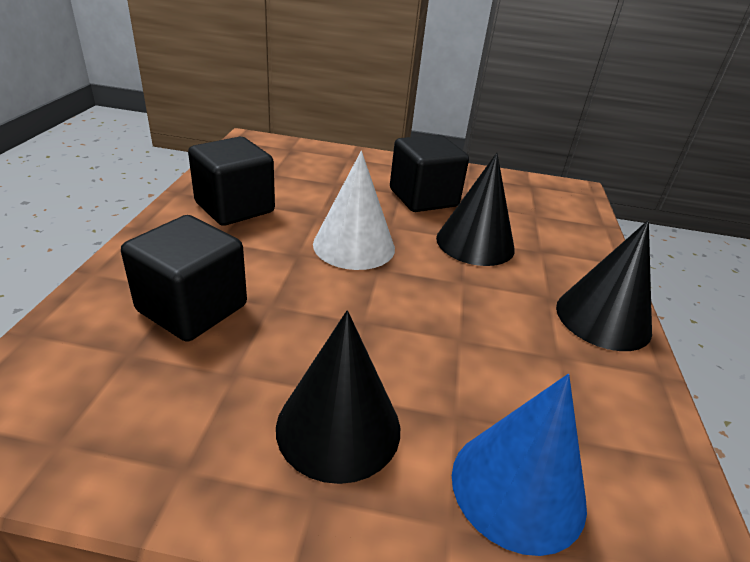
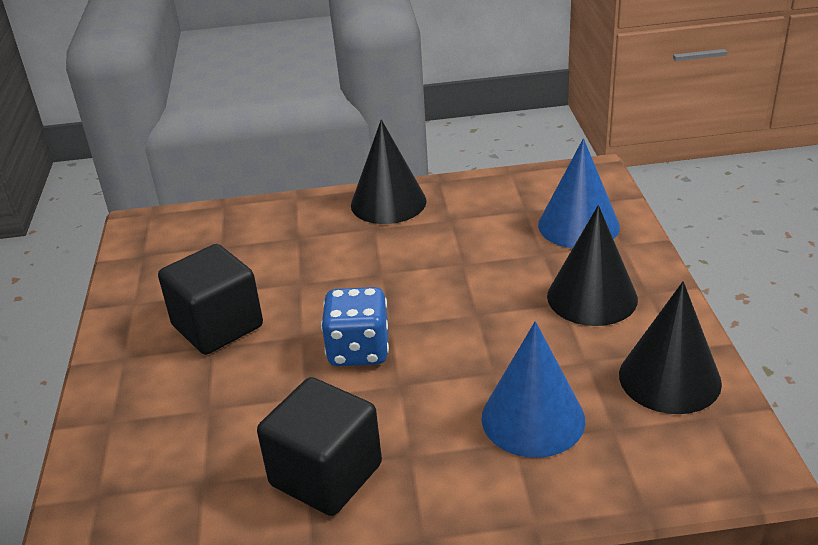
camera: 100 degrees left, 0 degrees up
black cube [121,215,247,342] -> blue cone [481,321,585,458]
white cone [313,151,395,270] -> blue dice [321,287,389,366]
black cone [436,153,515,266] -> black cone moved to [619,281,722,414]

